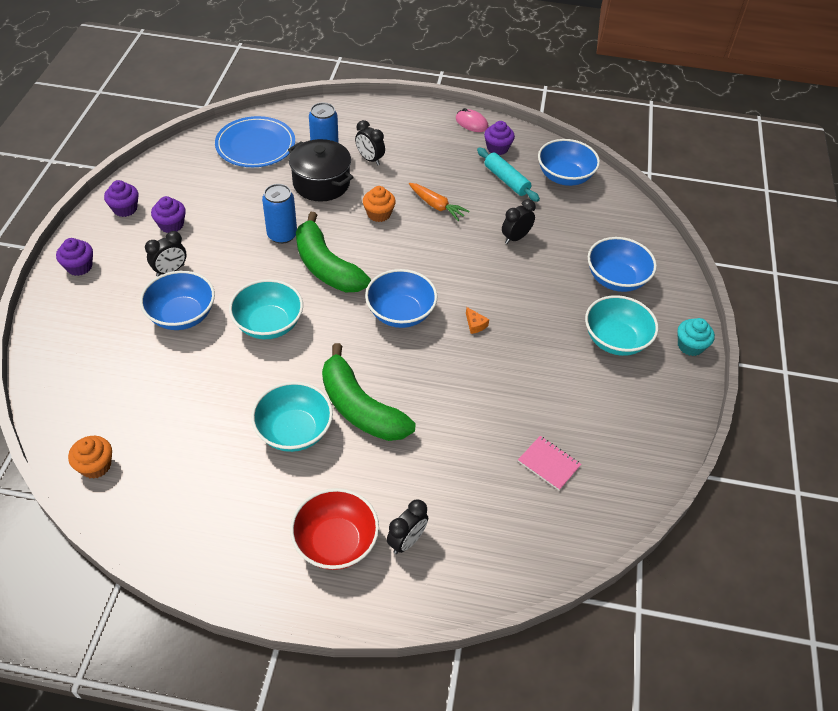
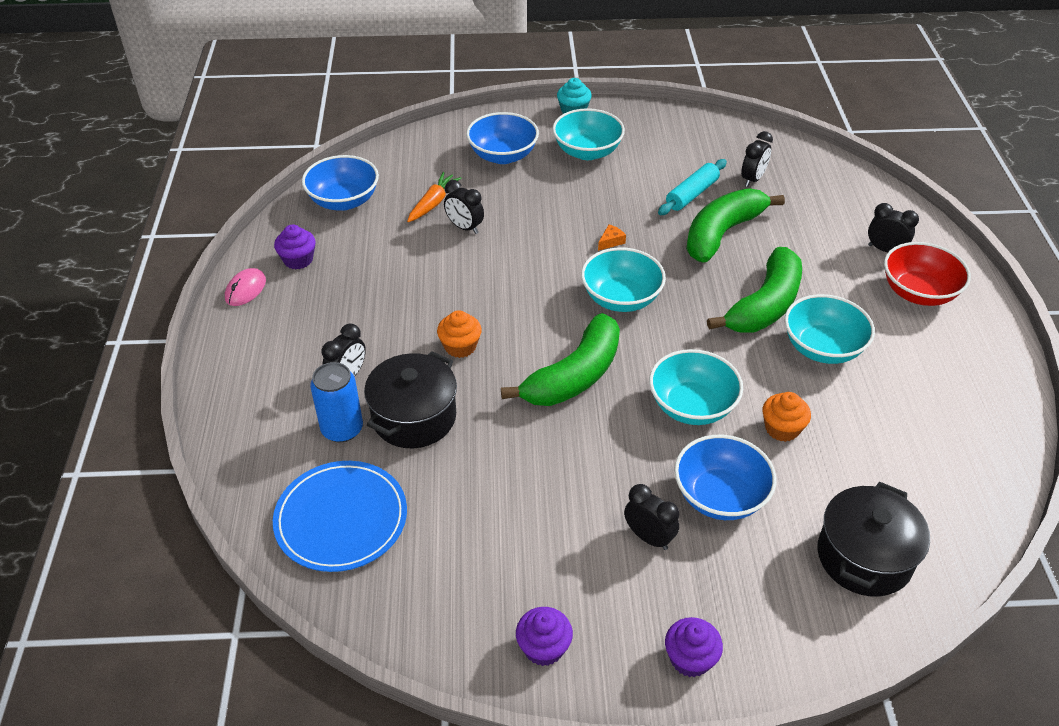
camera: 100 degrees left, 5 degrees down
orange cupcake [68,436,112,479] -> orange cupcake moved to [763,392,811,442]
purple cupcake [151,196,186,233] -> none
blue can [262,184,297,244] -> none
blue bowl [365,269,438,328] -> turquoise bowl [581,247,666,312]
orange carrot [409,183,470,221] -> orange carrot moved to [407,172,462,222]
turquoise rolling pin [477,147,540,202] -> turquoise rolling pin moved to [658,159,727,215]
pink notebook [518,436,581,491] -> black clock [741,131,773,187]
none -> green banana [686,188,785,263]
none -> black pot [817,482,930,597]

